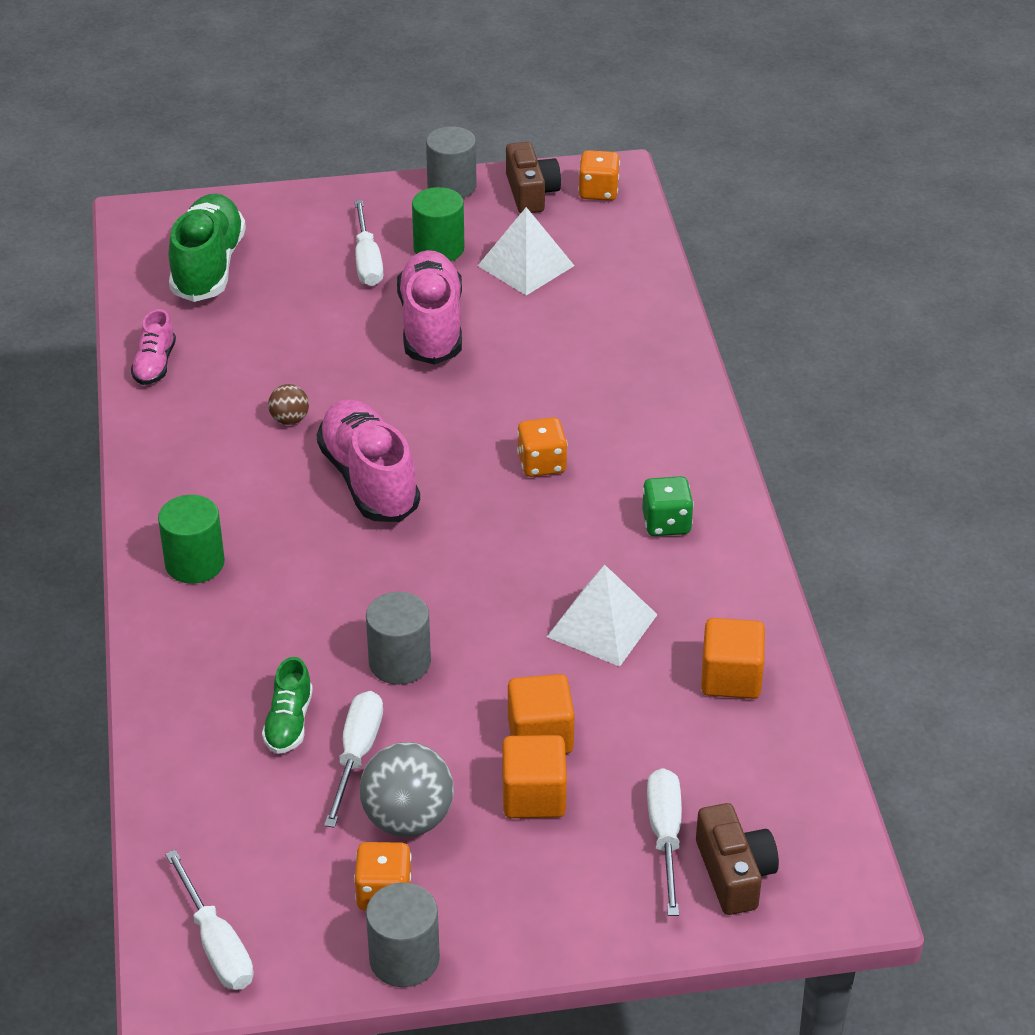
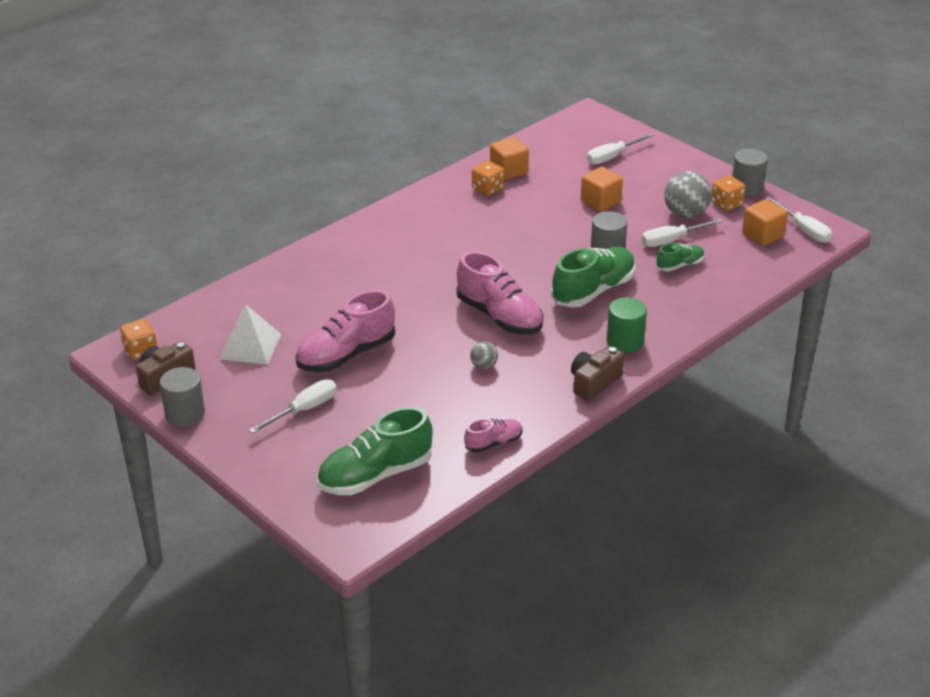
camera: 125 degrees left, 5 degrees down
white screwdriver [165,850,254,990] -> white screwdriver turned 120 degrees clockwise [765,196,832,243]
brown ball [268,384,309,425] -> grey ball [470,341,498,369]
pink shoe [317,399,420,522] -> pink shoe turned 75 degrees counterclockwise [456,251,544,335]
green cylinder [412,187,465,261] -> none
orange cube [502,735,567,818] -> orange cube moved to [742,199,788,246]
orange dice [517,417,568,477] -> orange dice moved to [472,161,504,196]
white pyramid [547,565,658,667] -> none
green dice [642,476,694,536] -> none
brown camera [696,803,779,915] -> brown camera moved to [571,346,624,401]
none -> green shoe [551,247,635,308]

